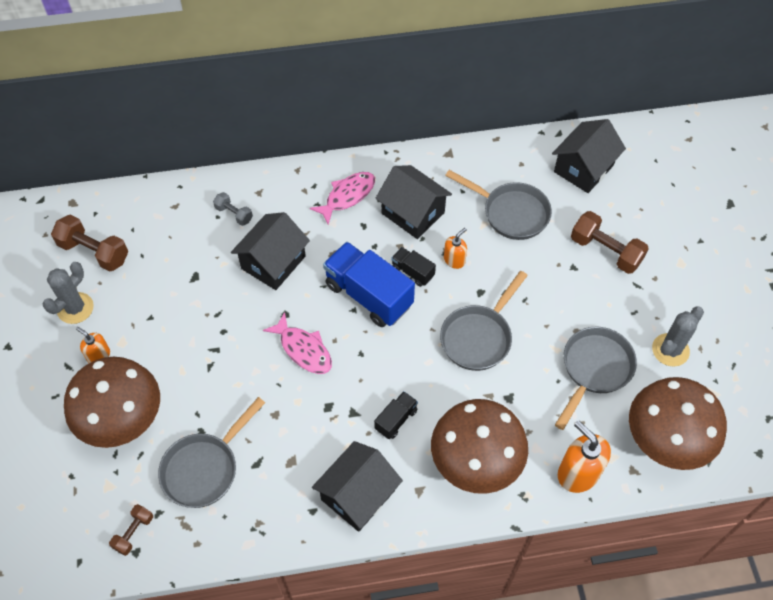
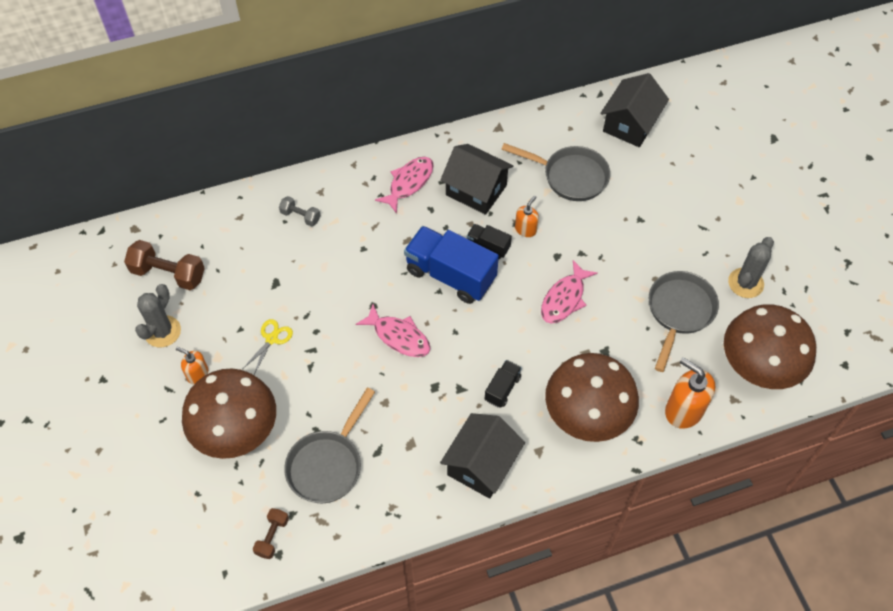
camera: 10 degrees left, 0 degrees up
black house [231,212,310,290] -> none
grey pan [440,271,528,371] -> pink fish [541,260,598,324]
brown dumbbell [571,211,649,274] -> none
none -> yellow scissors [243,319,293,374]

